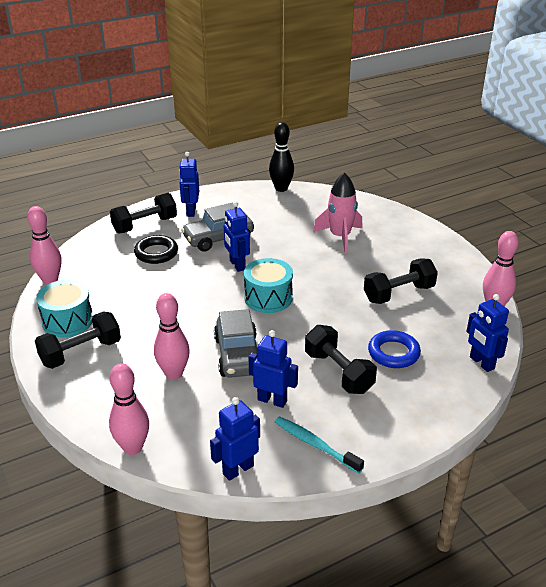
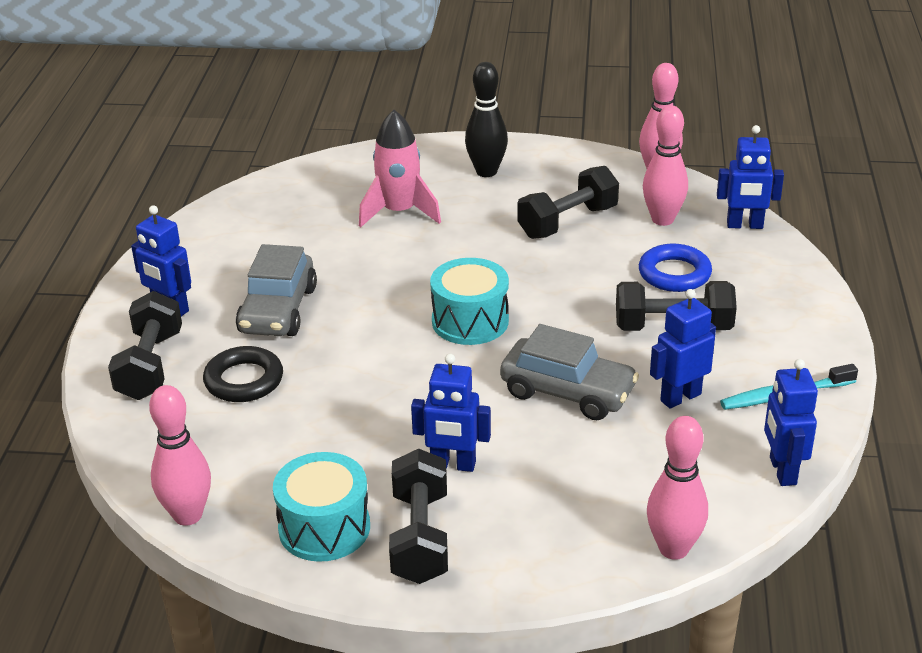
camera: 55 degrees left, 0 degrees up
pink bowling pin [154,293,190,380] -> pink bowling pin moved to [643,105,688,226]
blue robot [224,202,250,272] -> blue robot moved to [411,354,491,472]
black bowling pin [269,122,294,192] -> black bowling pin moved to [465,62,508,177]
black dumbbell [364,258,438,304] -> black dumbbell turned 45 degrees clockwise [517,166,619,239]

